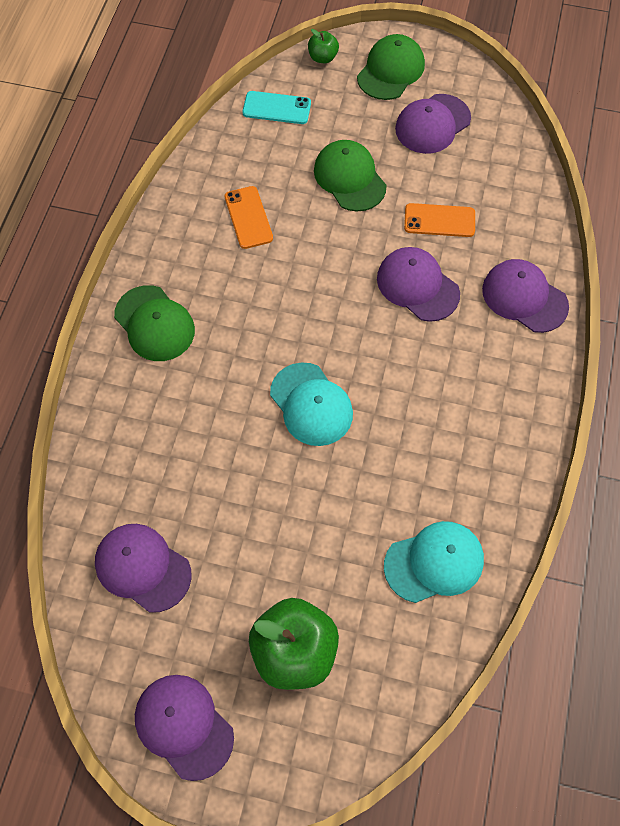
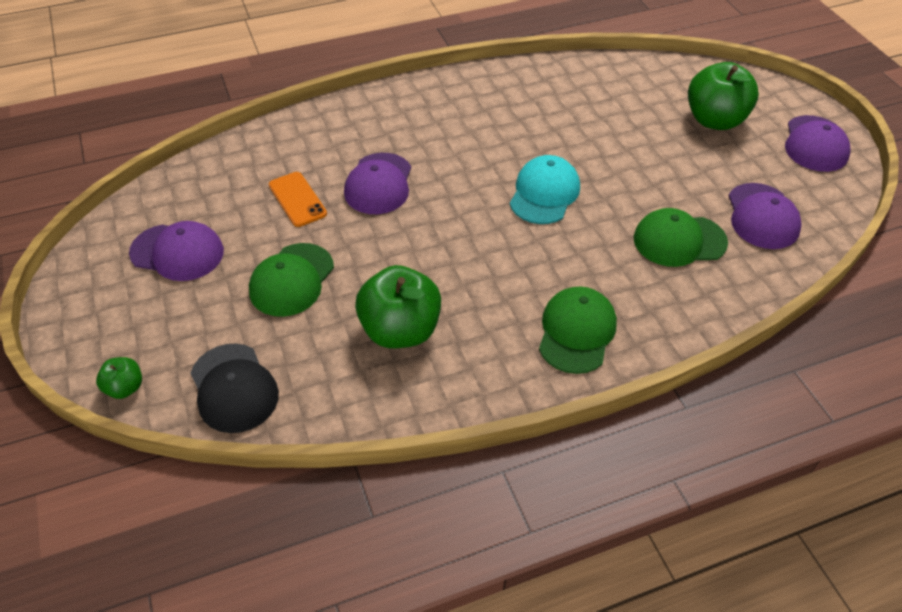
camera: 125 degrees left, 15 degrees down
orange phone [224,186,273,249] -> green apple [355,265,441,348]
turquoise phone [242,91,311,124] -> black cap [190,343,279,433]
green cap [357,34,425,100] -> green cap moved to [634,208,728,267]
turquoise cap [384,521,484,603] -> none
purple cap [482,259,569,333] -> none

